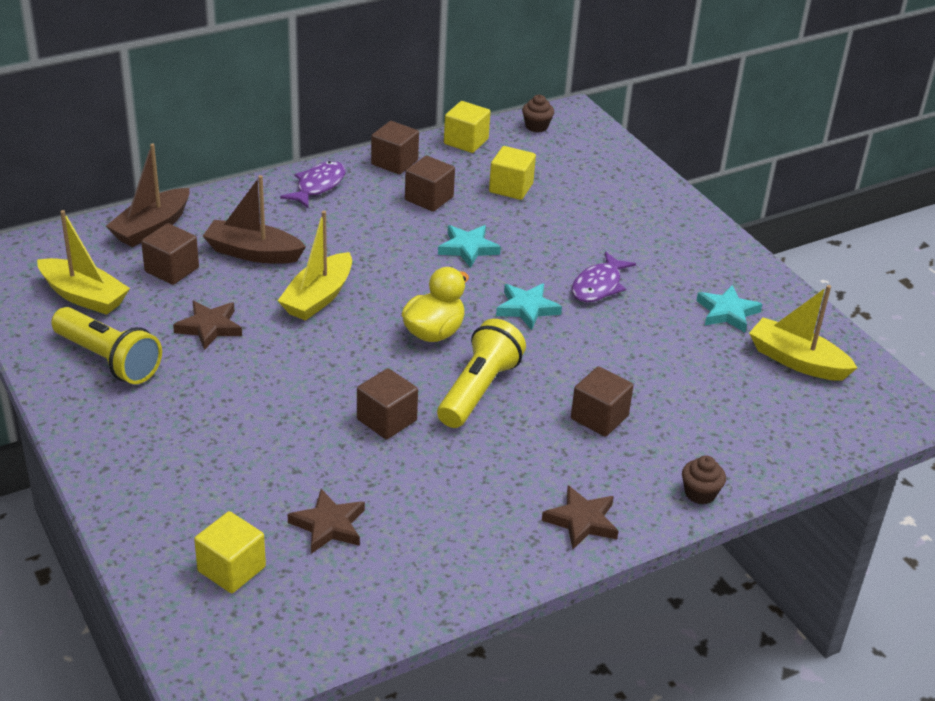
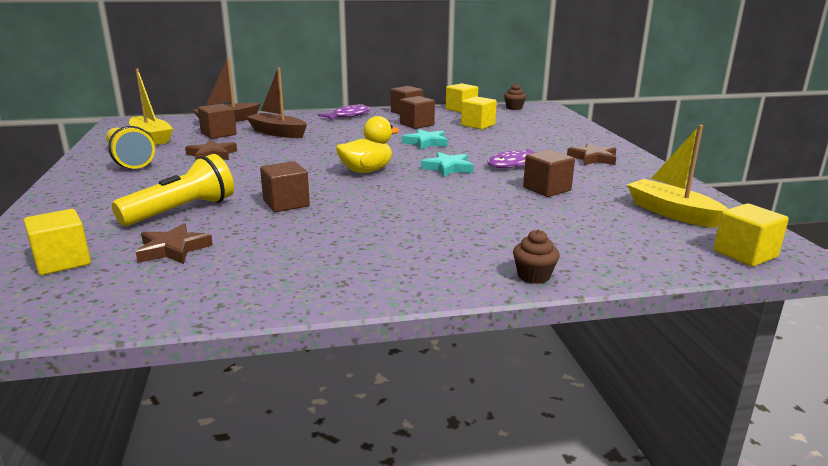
camera: 20 degrees right, 15 degrees down
yellow boat [278,211,352,321] -> none
yellow flashlight [437,319,526,428] -> yellow flashlight moved to [112,154,234,226]
brown star [542,485,619,549] -> brown star moved to [567,143,616,165]
brown cube [571,366,633,437] -> brown cube moved to [523,150,575,197]
turquoise star [696,285,762,332] -> none
none -> yellow cube [714,203,789,267]

